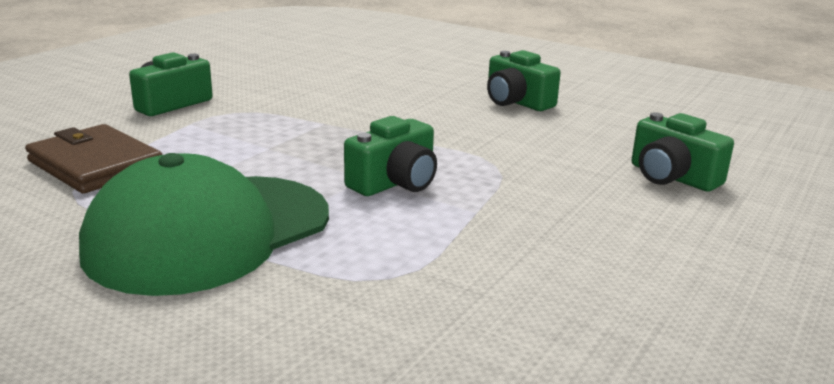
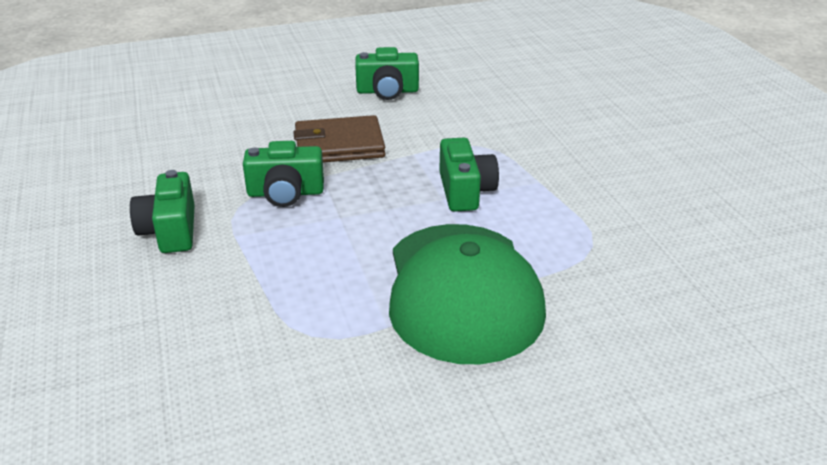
camera: 50 degrees left, 10 degrees up
brown wallet [25,124,162,194] -> brown wallet moved to [293,115,386,163]
green camera [632,112,734,192] -> green camera moved to [243,141,324,207]

